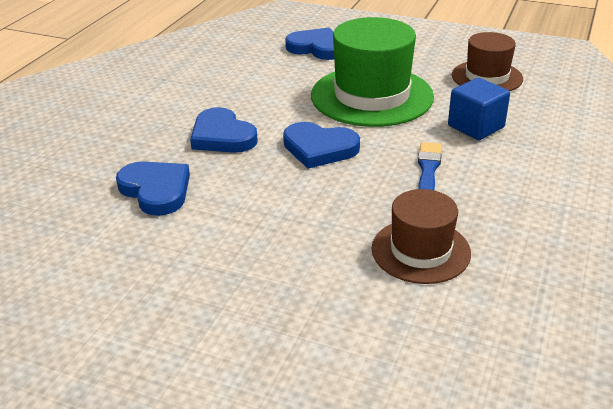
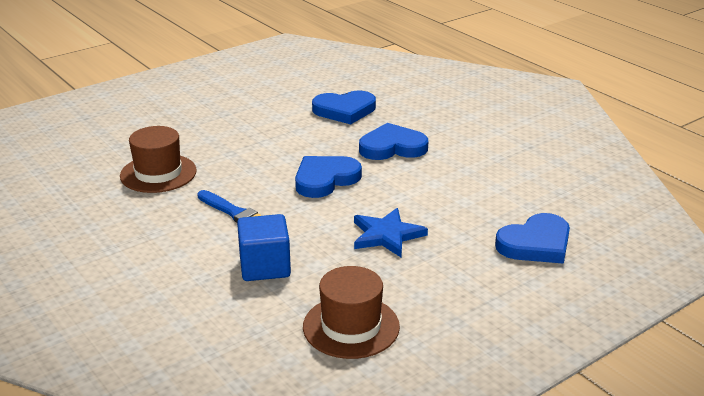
camera: 120 degrees right, 5 degrees down
green hat [311,17,434,127] -> blue star [354,208,428,257]

